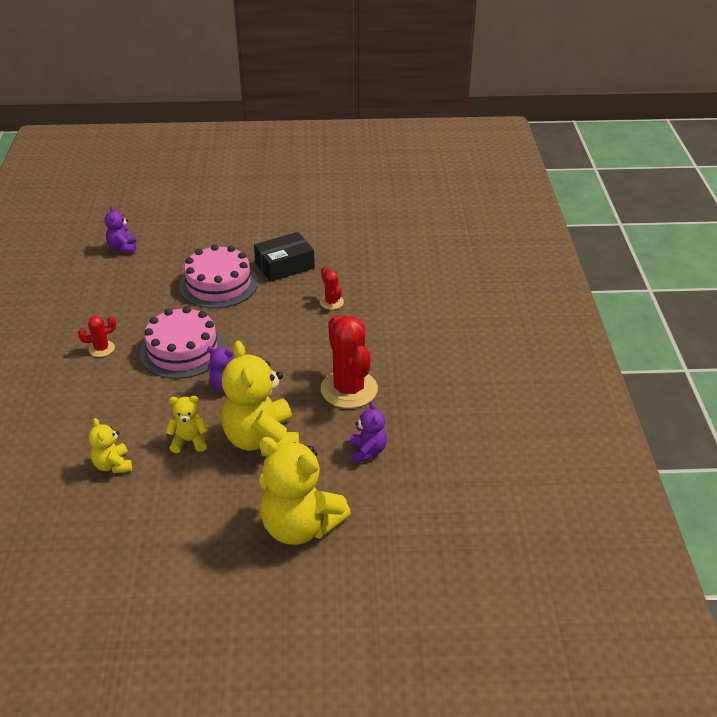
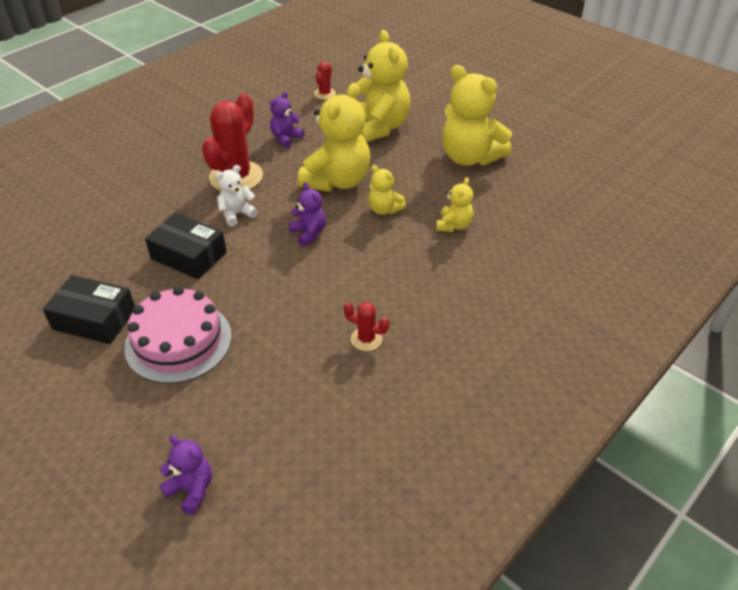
camera: 135 degrees left, 5 degrees up
purple teddy bear [105,206,136,253] -> purple teddy bear turned 90 degrees counterclockwise [159,435,212,515]
pink cake [140,306,225,379] -> none
red cactus [320,267,344,310] -> red cactus moved to [314,62,336,100]
none -> black box [145,213,227,279]
none -> white teddy bear [215,165,258,227]
none -> yellow teddy bear [442,65,512,166]

